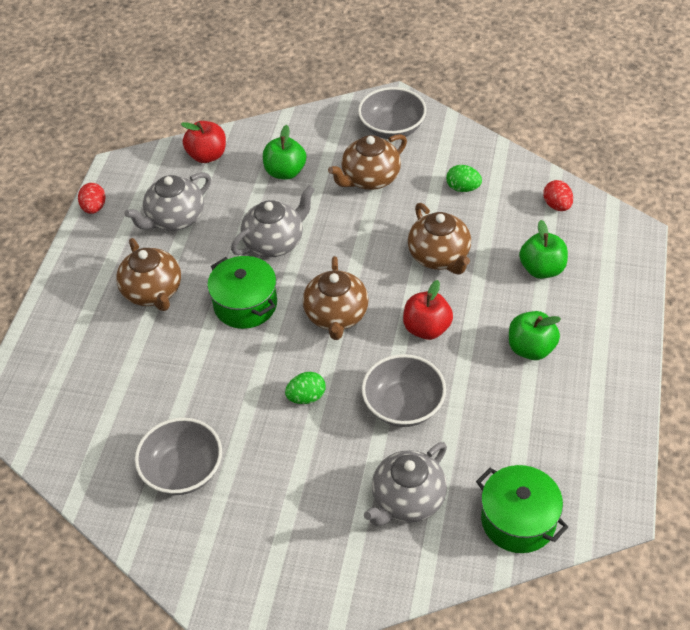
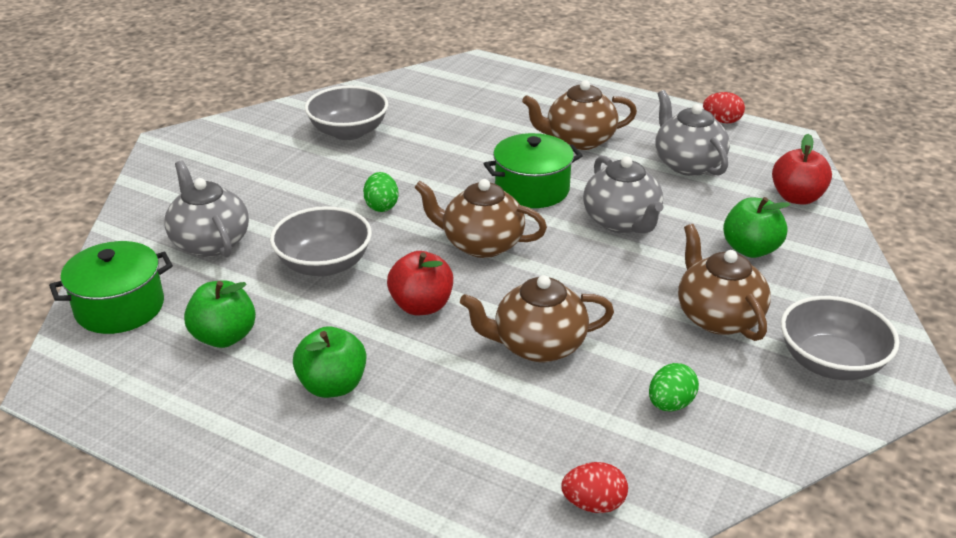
camera: 105 degrees right, 15 degrees down
green apple [519,220,568,279] -> green apple moved to [184,280,256,348]

